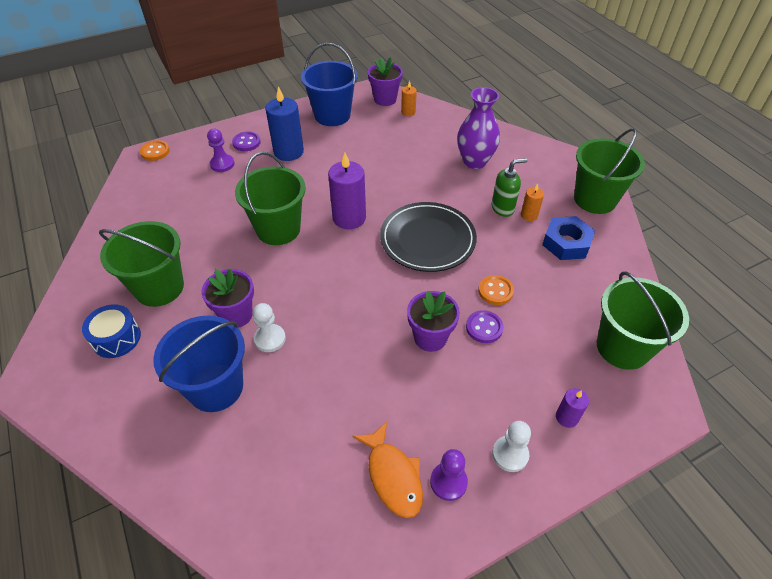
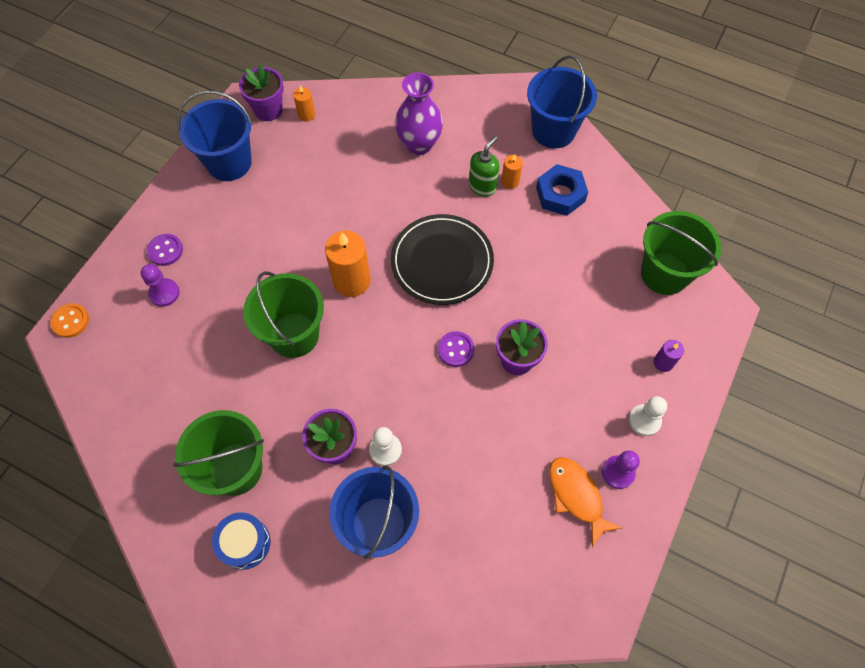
camera: 35 degrees left, 15 degrees up
blue candle [266,86,304,161] -> none
purple candle [328,153,366,229] -> orange candle [325,231,371,297]
orange fish [353,421,423,518] -> orange fish turned 150 degrees counterclockwise [549,457,622,547]
purple button [466,310,503,343] -> purple button moved to [438,331,475,367]
orange button [478,275,514,305] -> none
green bucket [574,128,645,214] -> blue bucket [527,55,597,148]

